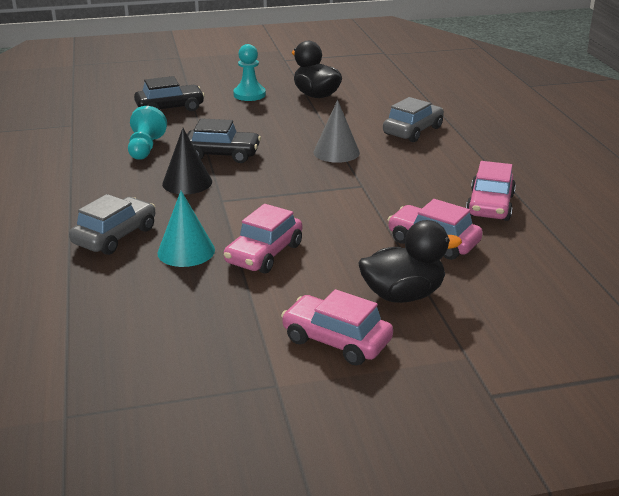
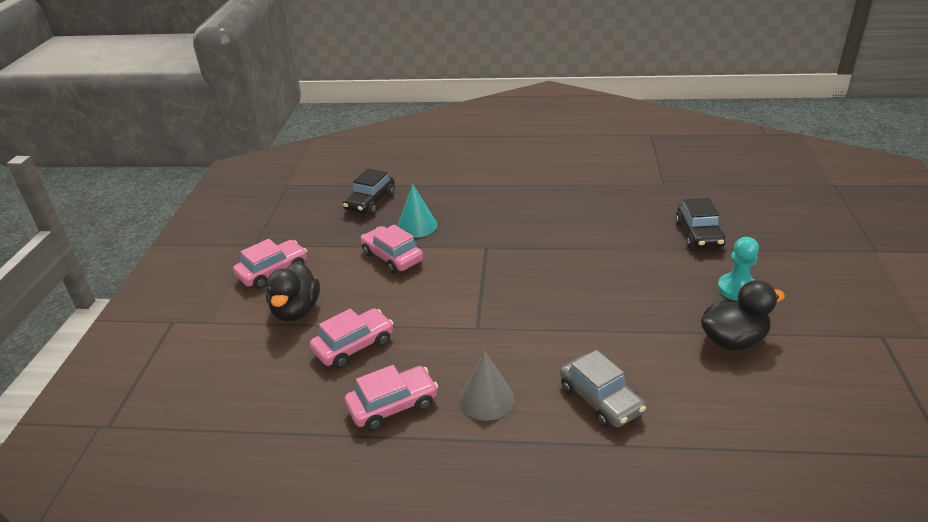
camera: 110 degrees right, 5 degrees up
grey car [69,194,155,255] -> none
turquoise pawn [128,106,167,160] -> none
black cone [162,128,212,194] -> none
black car [187,118,261,163] -> black car moved to [343,168,395,215]
grey cone [313,100,360,163] -> grey cone moved to [459,351,515,421]
pink car [466,161,516,221] -> pink car turned 120 degrees clockwise [345,365,438,431]

